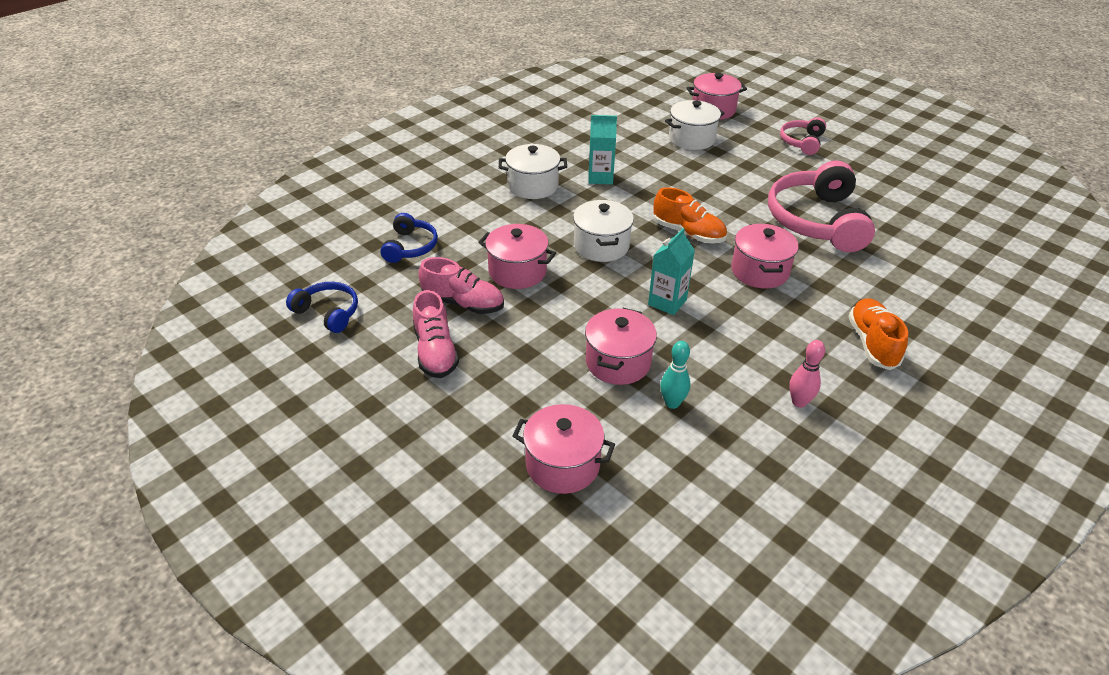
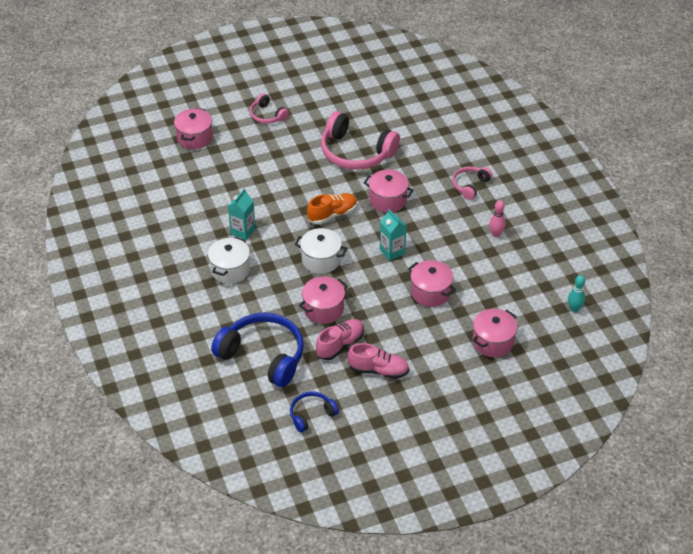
camera: 65 degrees left, 5 degrees up
blue headphones [380,213,438,263] -> blue headphones [211,313,304,387], size x1.94
turquoise bowling pin [660,341,690,409] -> turquoise bowling pin moved to [568,275,585,312]
white pot [665,100,725,150] -> none
orange shoe [848,298,908,370] -> pink headphones [452,166,492,200]

